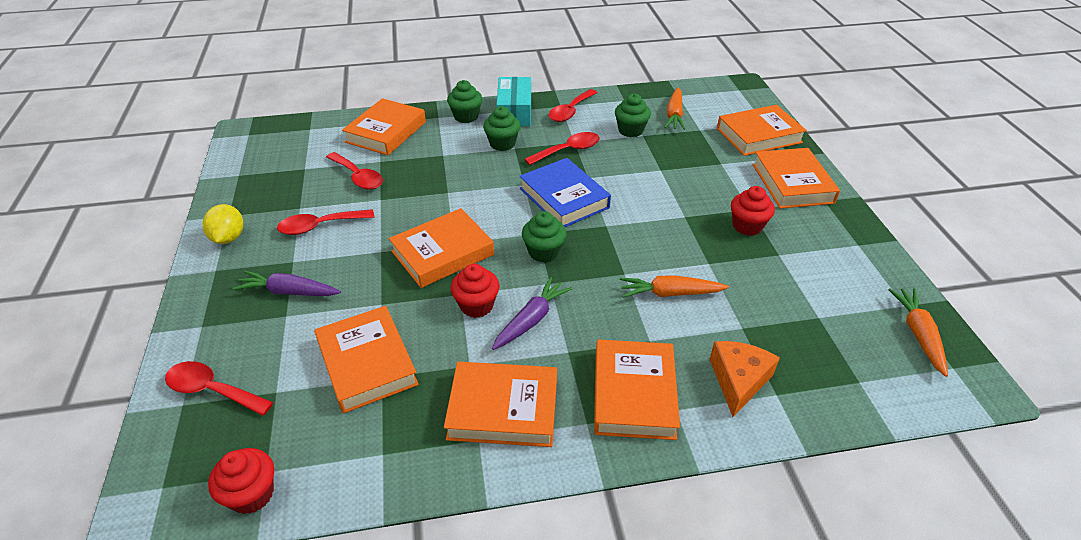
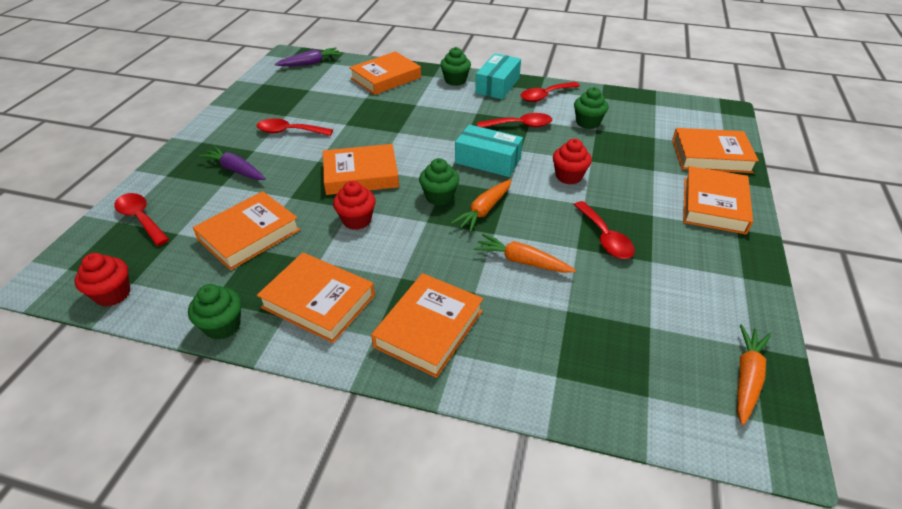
camera: 25 degrees right, 0 degrees up
yellow lemon [203,204,243,244] -> none
orange book [315,306,419,413] -> orange book turned 45 degrees clockwise [193,191,300,270]
red spoon [326,152,383,190] -> red spoon moved to [574,201,635,259]
green cupcake [483,106,520,151] -> green cupcake moved to [188,284,241,340]
purple carrot [492,277,572,350] -> purple carrot moved to [275,47,341,66]
blue book [519,158,611,227] -> turquoise box [455,125,523,177]
orange carrot [664,88,685,130] -> orange carrot moved to [451,179,512,233]
orange cheese [710,341,780,417] -> none
red cupcake [731,186,775,236] -> red cupcake moved to [553,139,592,184]

